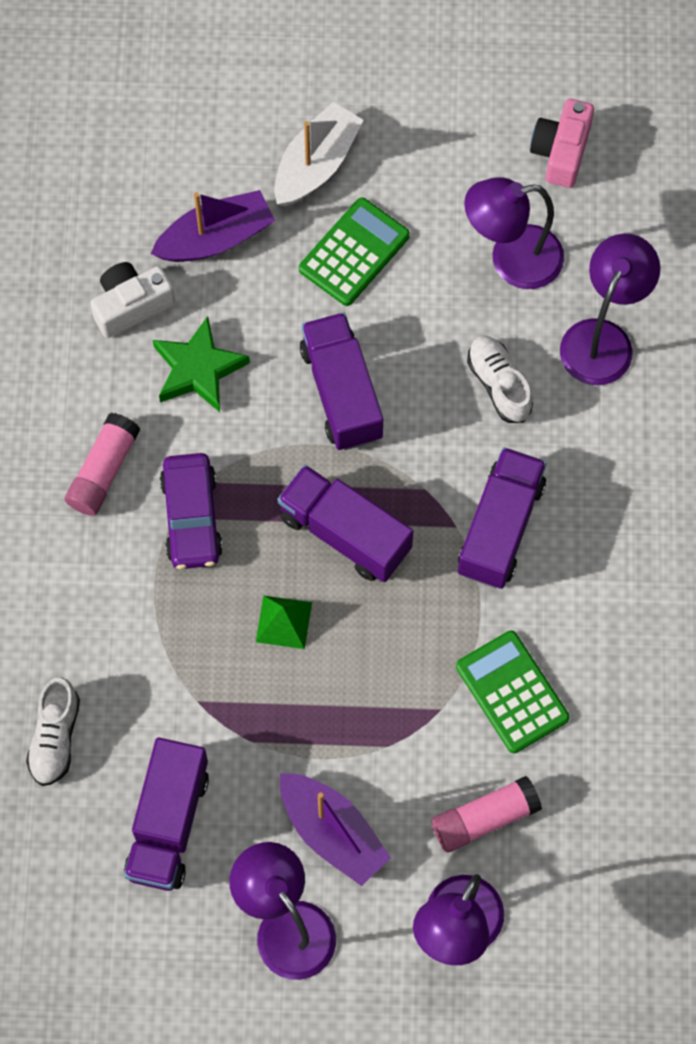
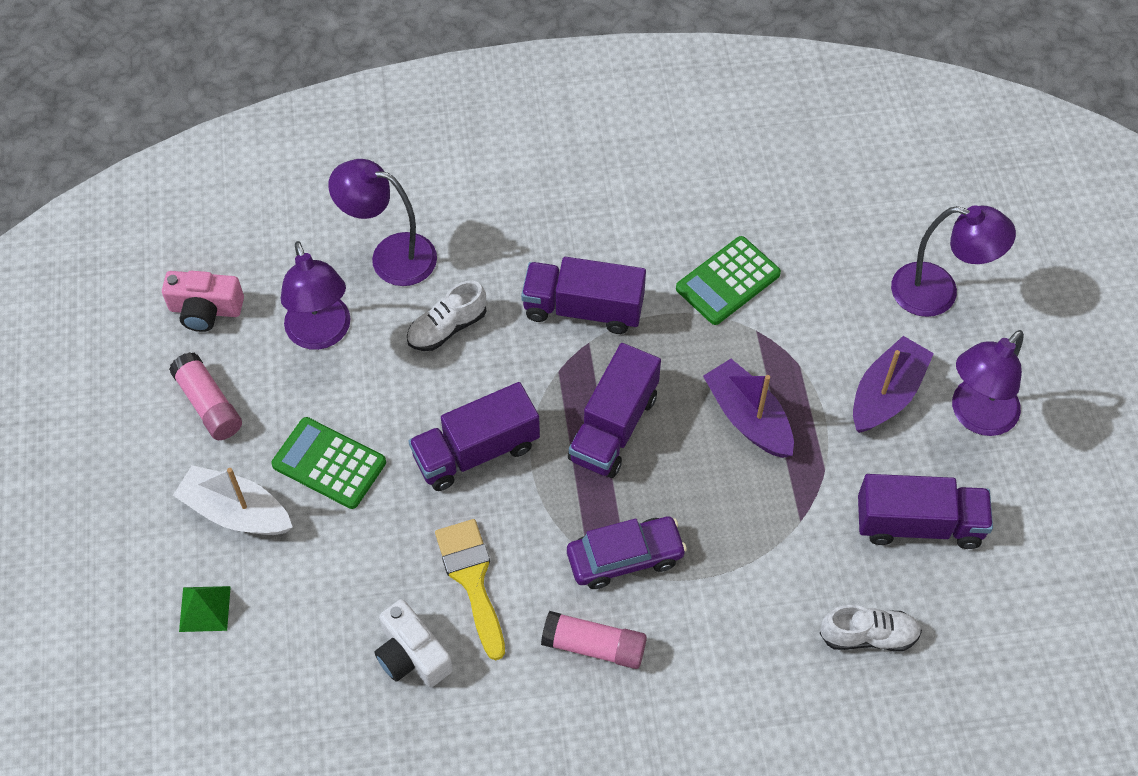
camera: 100 degrees left, 10 degrees down
purple boat [151,190,275,262] -> purple boat moved to [703,359,794,458]
green star [153,316,250,412] -> yellow brush [435,519,505,660]
green pyramid [256,595,312,649] -> green pyramid moved to [179,586,231,632]
pink glue stick [431,776,542,852] -> pink glue stick moved to [169,352,242,440]

